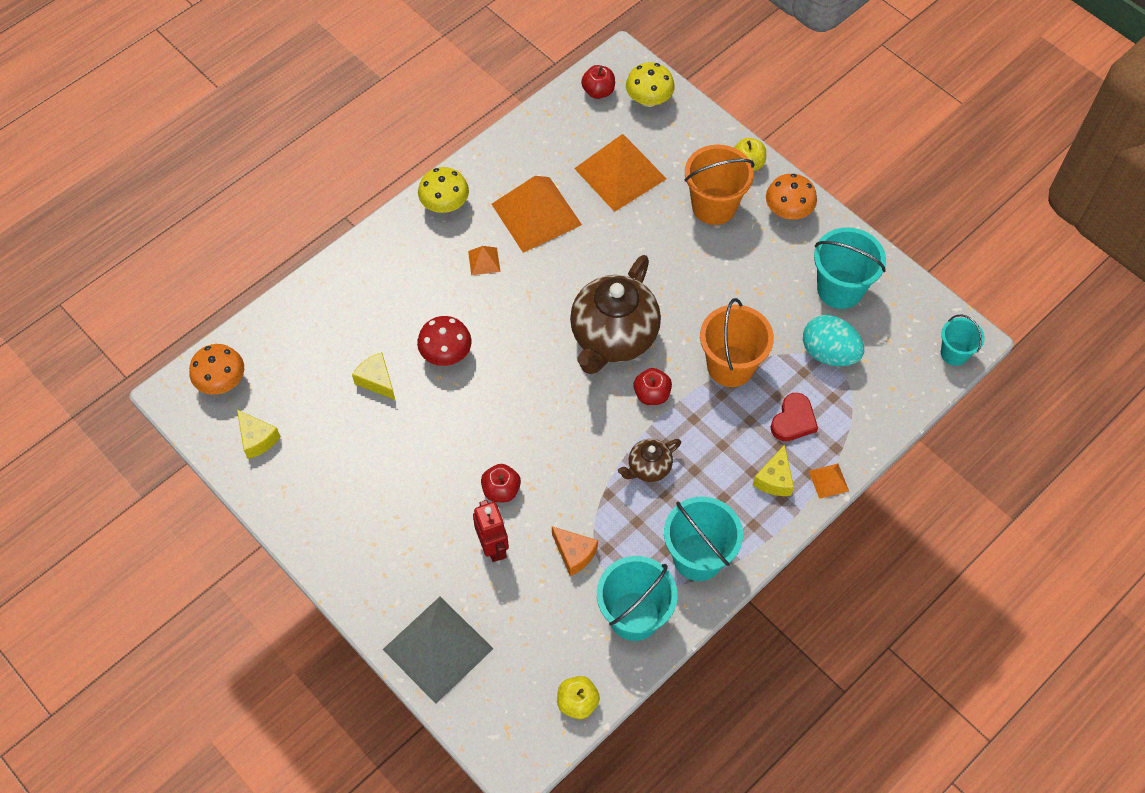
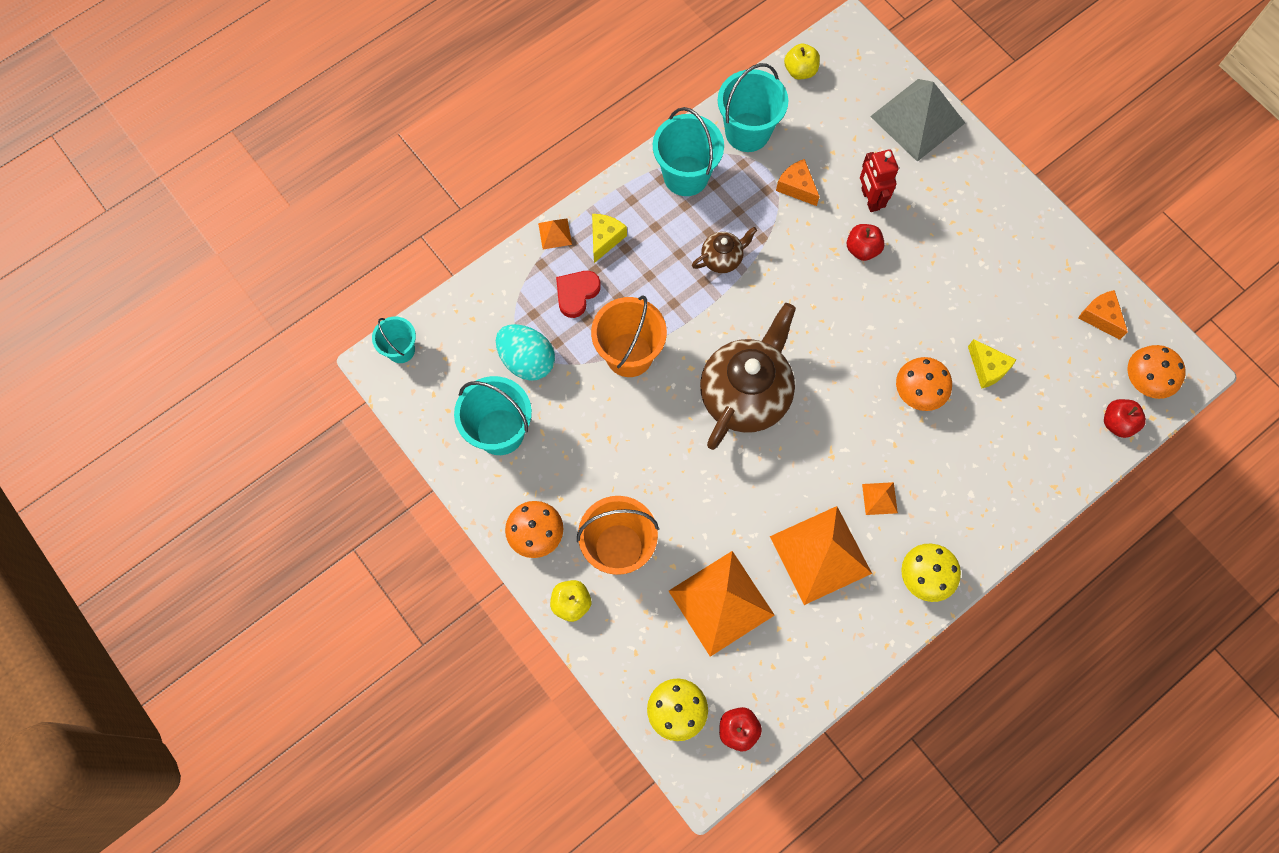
camera: 175 degrees left, 10 degrees up
yellow cheese [237,410,281,459] -> orange cheese [1078,290,1128,340]
red mushroom [417,316,472,366] -> orange mushroom [896,357,952,411]
red apple [633,368,672,405] -> red apple moved to [1104,399,1146,438]

